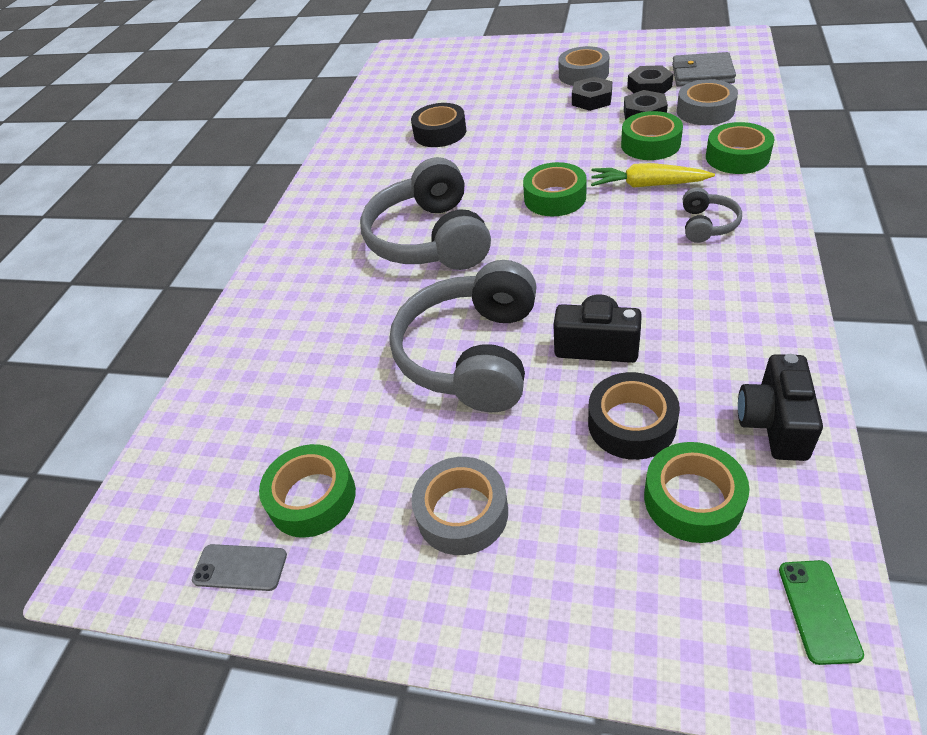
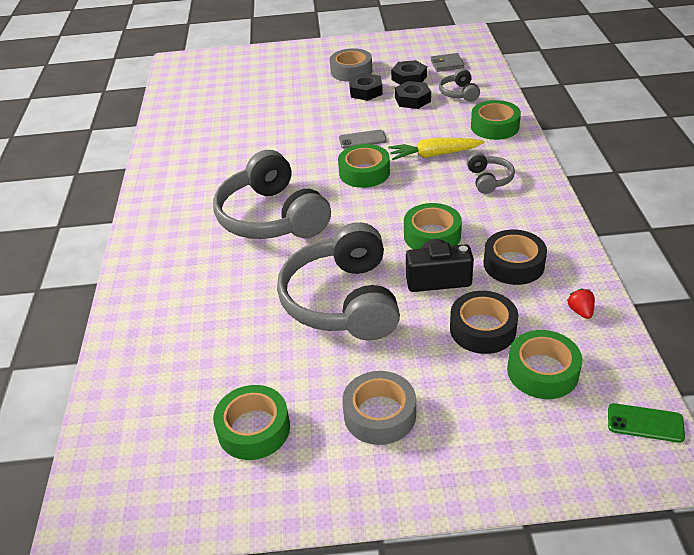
camera: 20 degrees left, 5 degrees down
grey phone [192,544,287,591] -> grey phone moved to [339,130,387,148]
black tape [411,103,466,147] -> black tape moved to [483,230,547,285]
green tape [621,111,683,160] -> green tape moved to [404,203,462,249]
grey wallet [672,52,736,87] -> grey wallet [431,53,464,72], size x0.63
grey tape [677,79,738,125] -> grey headphones [439,69,480,102]
black camera [738,354,823,461] -> red strawberry [567,288,595,319]
green phone [779,560,864,665] -> green phone turned 60 degrees counterclockwise [608,403,685,443]

